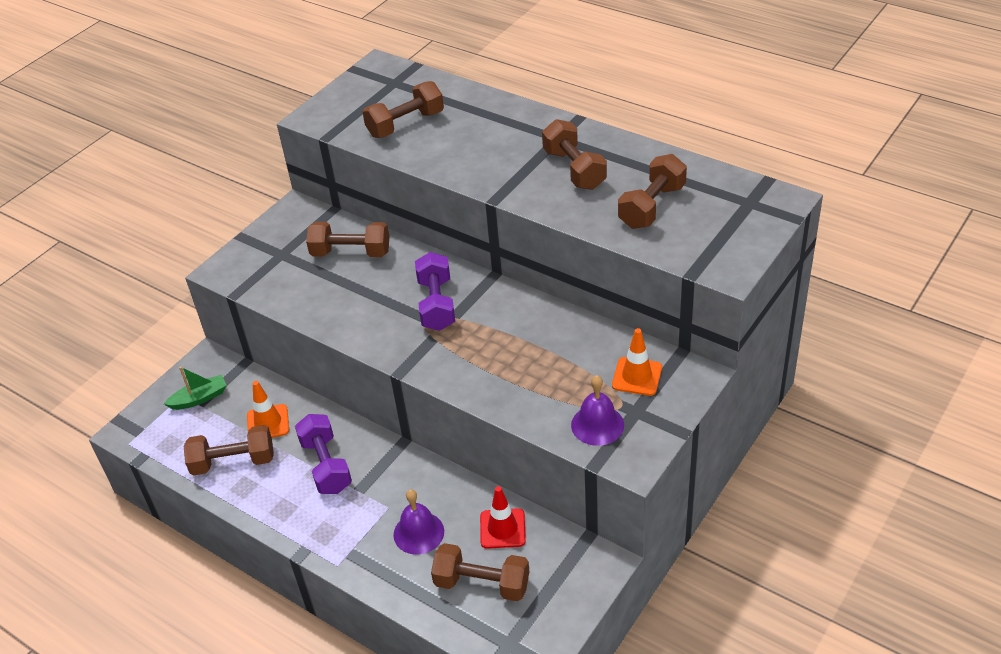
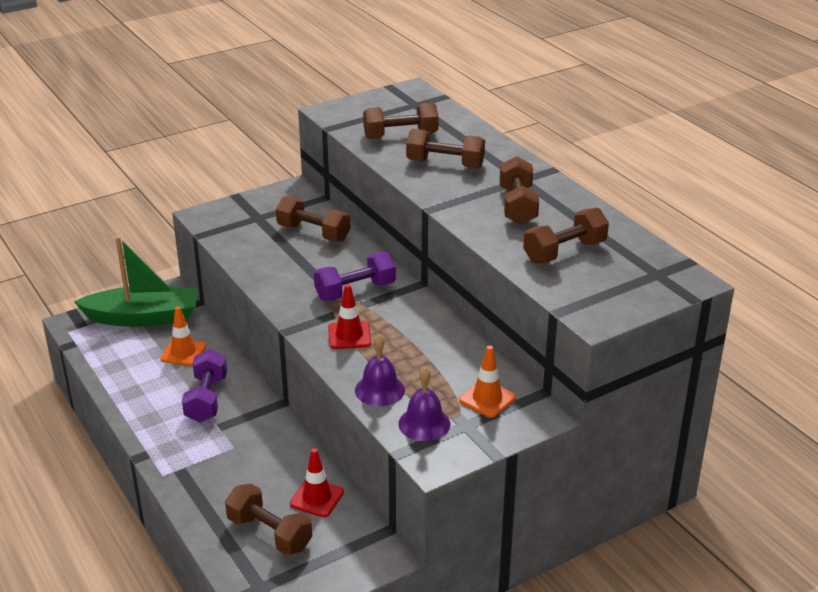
camera: 20 degrees right, 10 degrees down
green boat [164,367,227,410] -> green boat [74,236,198,327], size x2.11
brown dumbbell [183,425,274,476] -> brown dumbbell moved to [406,129,485,168]
purple bell [393,489,444,555] -> purple bell moved to [355,334,405,406]
purple dumbbell [415,252,455,331] -> purple dumbbell turned 45 degrees clockwise [314,252,396,301]
none -> red traffic cone [328,284,371,349]

